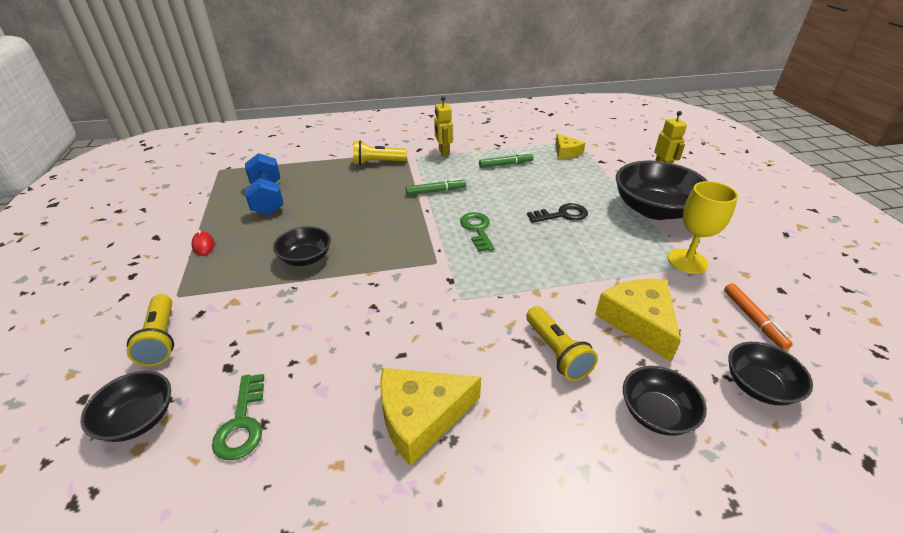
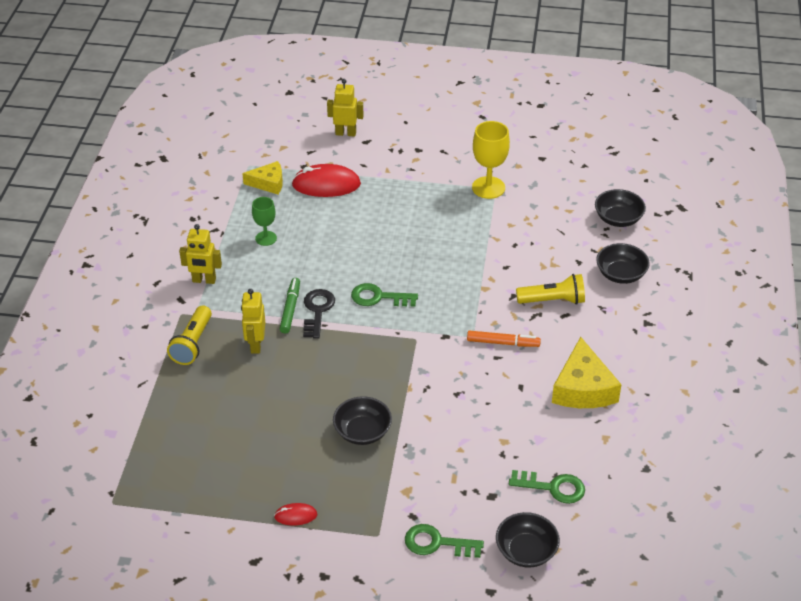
camera: 70 degrees left, 5 degrees up
yellow flashlight [127,294,174,366] -> green key [405,524,484,558]
blue dumbbell [245,153,283,215] -> none
green marker [479,152,534,168] -> green goblet [252,197,277,246]
black key [527,203,588,223] -> black key moved to [303,289,335,339]
yellow cheese [595,279,681,362] -> none
black bowl [616,161,708,220] -> none
orange marker [724,283,793,350] -> orange marker moved to [467,331,541,347]
none -> yellow robot [241,289,265,353]
none -> red mouse [291,164,361,197]

